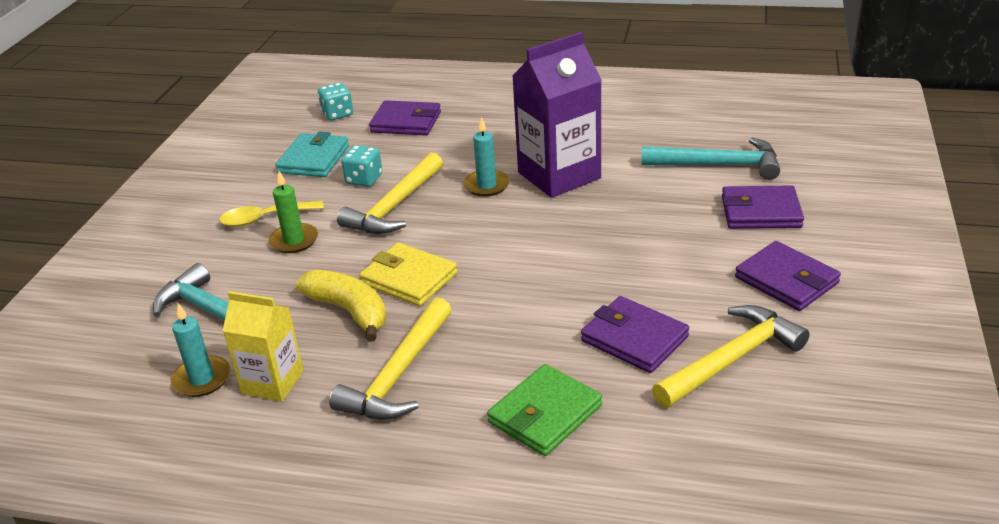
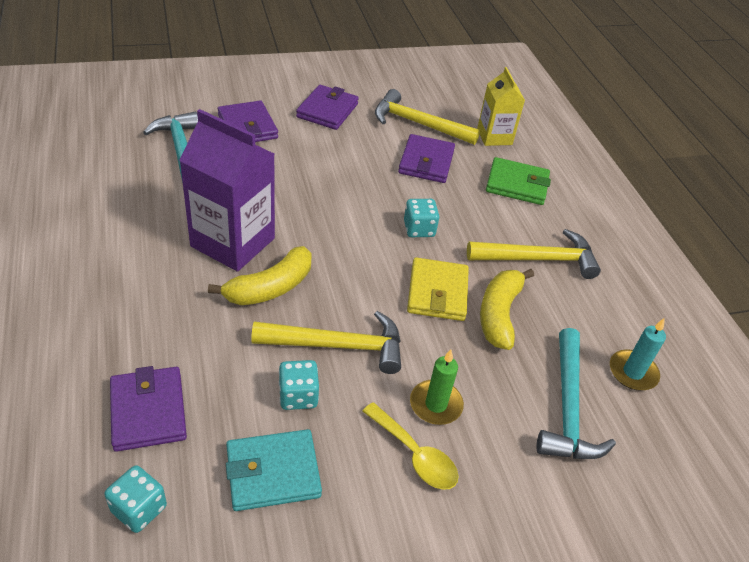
camera: 125 degrees left, 10 degrees up
yellow carton [223,291,304,402] -> yellow carton moved to [477,67,525,146]
turquoise candle [463,117,510,197] -> yellow banana [208,246,311,305]
none -> turquoise dice [404,199,439,237]

